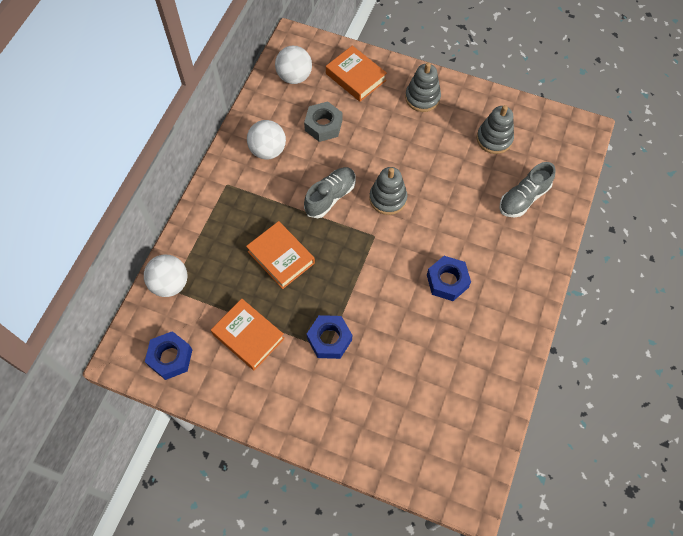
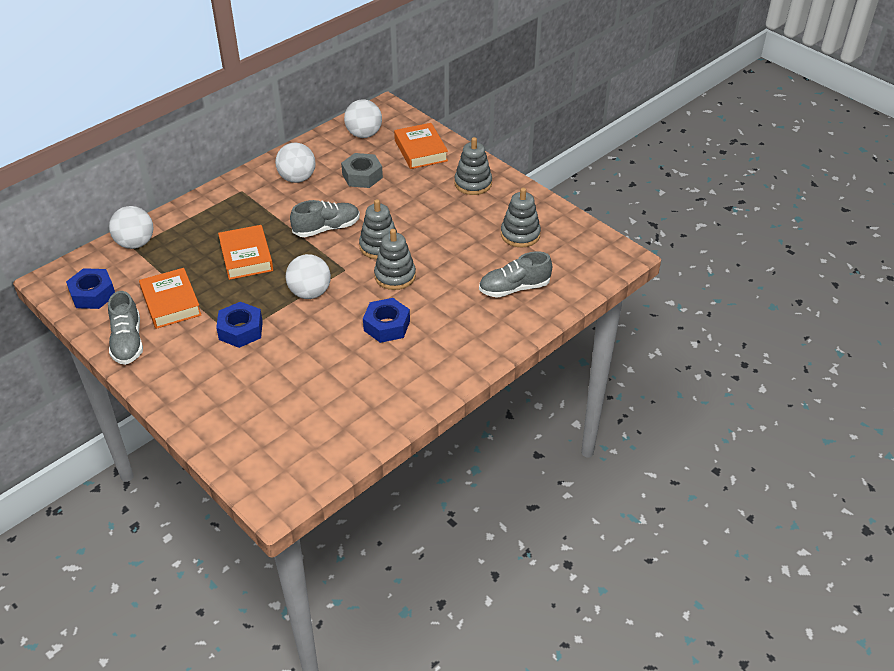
camera: 25 degrees right, 20 degrees down
none -> grey shoe [108,291,143,365]
none -> white ball [286,254,331,299]
none -> grey stacking toy [374,229,416,290]

